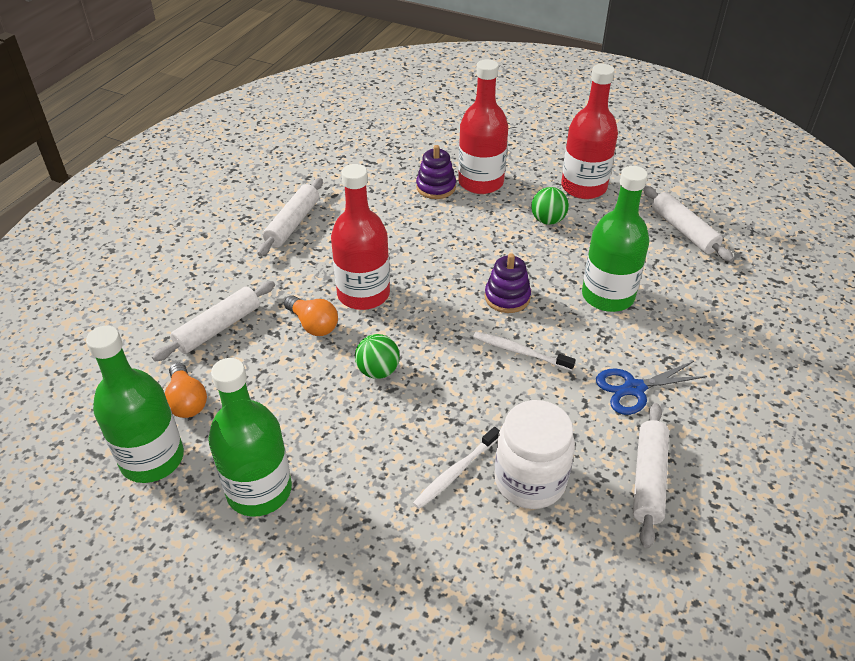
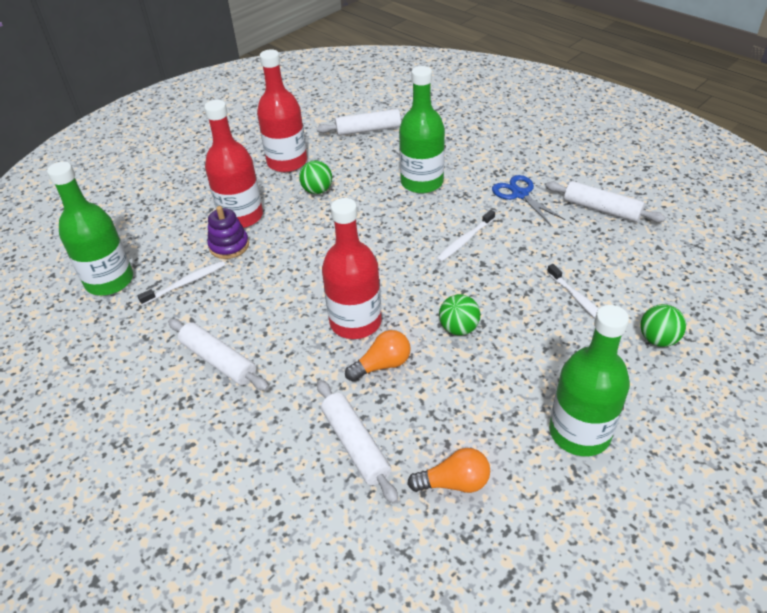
camera: 70 degrees left, 0 degrees up
green bottle [86,326,184,483] -> green bottle moved to [47,161,133,295]
purple stacking toy [485,253,531,313] -> none
white jar [494,400,575,509] -> none
blue scissors [596,361,707,415] -> blue scissors turned 150 degrees clockwise [492,175,565,225]
none -> white toothbrush [138,261,225,305]
none -> green ball [640,304,686,347]

